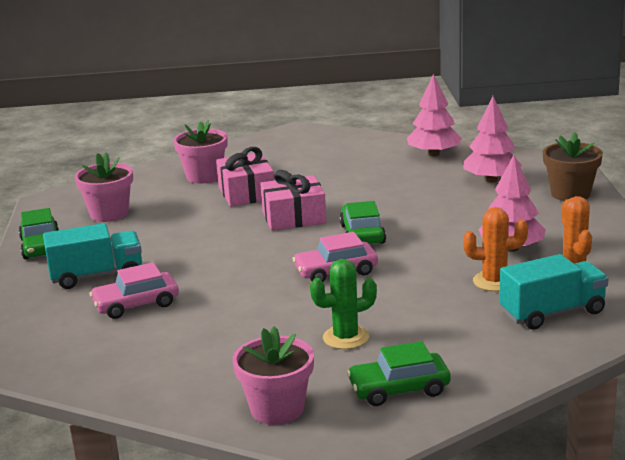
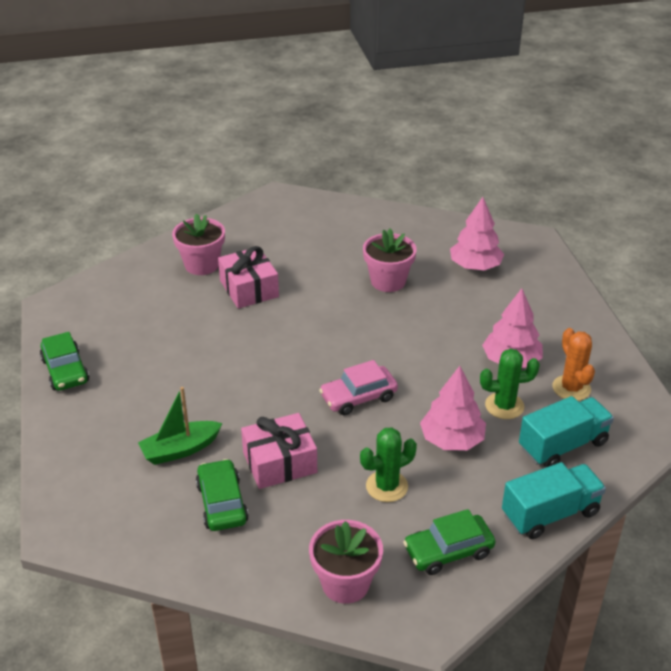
camera: 10 degrees left, 15 degrees up
turquoise truck [43,223,142,289] -> turquoise truck moved to [502,462,606,539]
pink flower pot [75,153,133,222] -> pink flower pot moved to [363,229,417,292]
pink car [89,262,179,319] -> green boat [138,387,222,465]
pink gift [260,170,327,231] -> pink gift moved to [241,413,317,489]
green car [339,201,386,244] -> green car moved to [196,459,249,531]
pink tree [407,74,462,156] -> pink tree moved to [420,366,486,450]
orange cactus [463,207,528,291] -> green cactus [480,348,540,419]
brown flower pot [543,132,603,201] -> none

